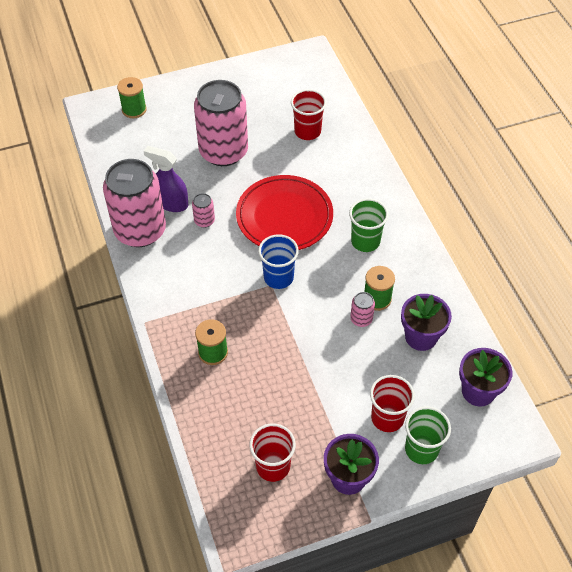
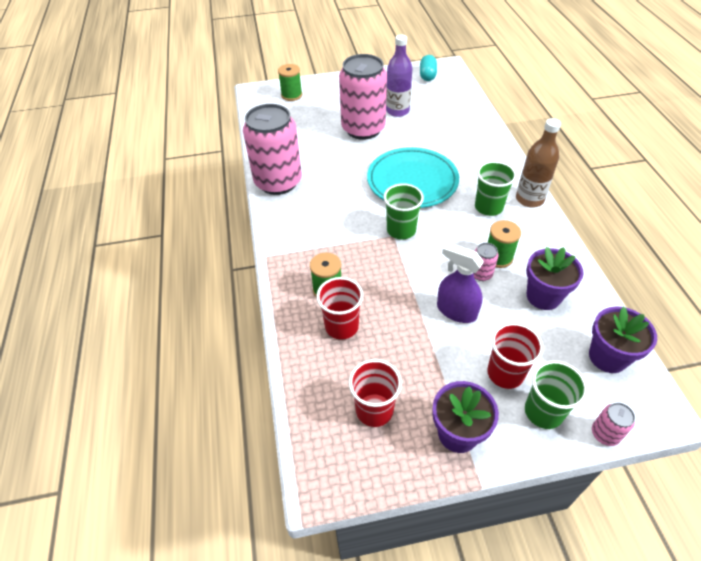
camera: 10 degrees right, 5 degrees down
purple spray bottle [143,146,188,212] -> purple spray bottle moved to [437,242,484,323]
pink can [192,193,215,228] -> pink can moved to [592,403,635,446]
red plate [236,175,333,250] -> turquoise plate [367,147,459,208]
blue cup [258,234,299,289] -> green cup [383,183,424,240]
red cup [291,89,326,140] -> red cup moved to [316,277,363,340]
none -> purple bottle [386,35,412,117]
none -> turquoise capsule [420,55,437,81]
none -> brown bottle [516,118,561,207]

